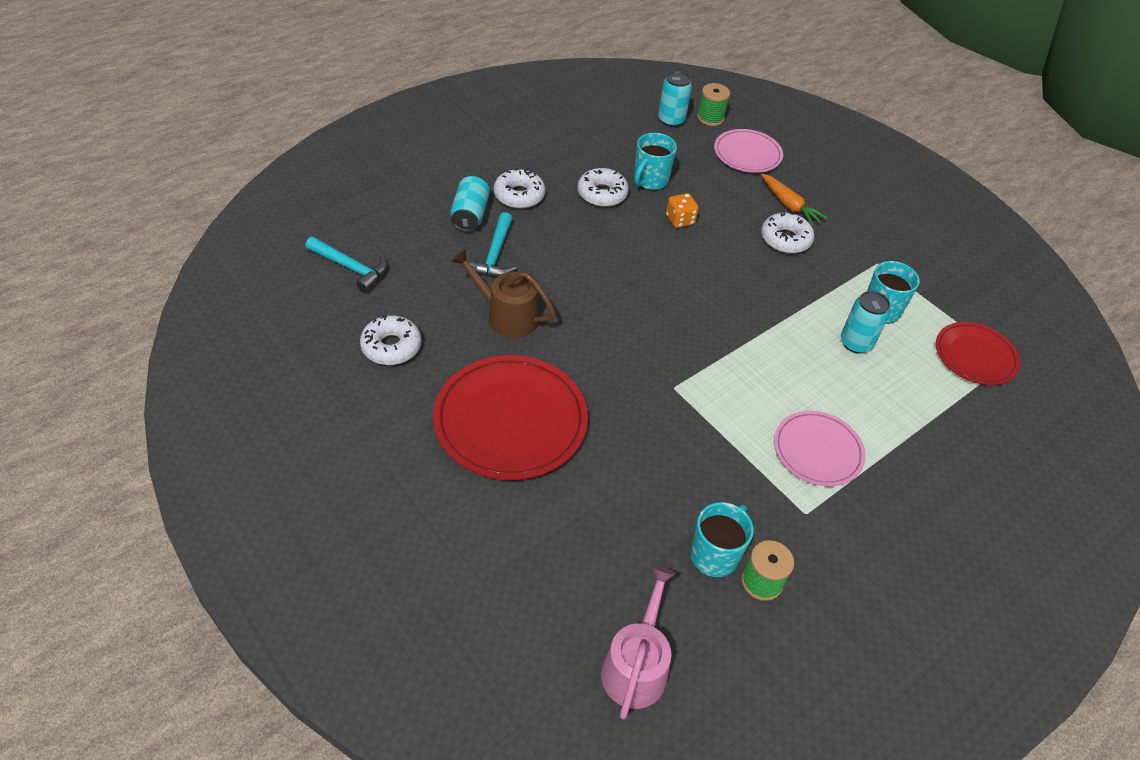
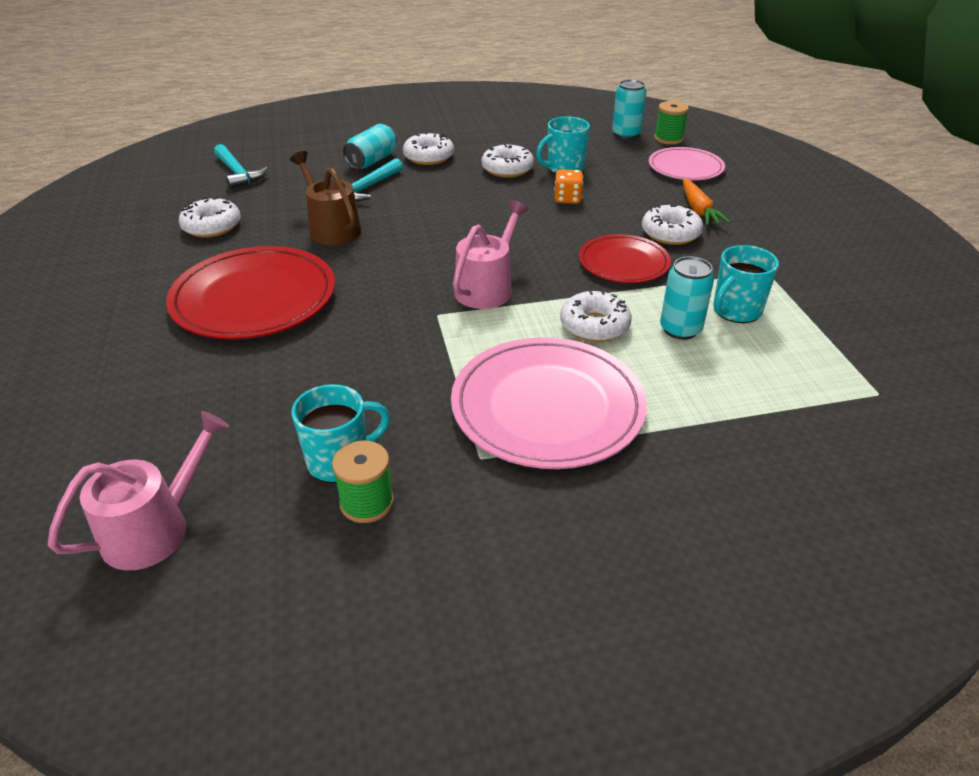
camera: 30 degrees right, 10 degrees down
pink plate [774,411,866,487] -> pink plate [451,337,647,469], size x1.68
red plate [936,322,1020,385] -> red plate moved to [579,234,671,283]
none -> pink watering can [453,200,529,309]
none -> white donut [560,290,632,342]

